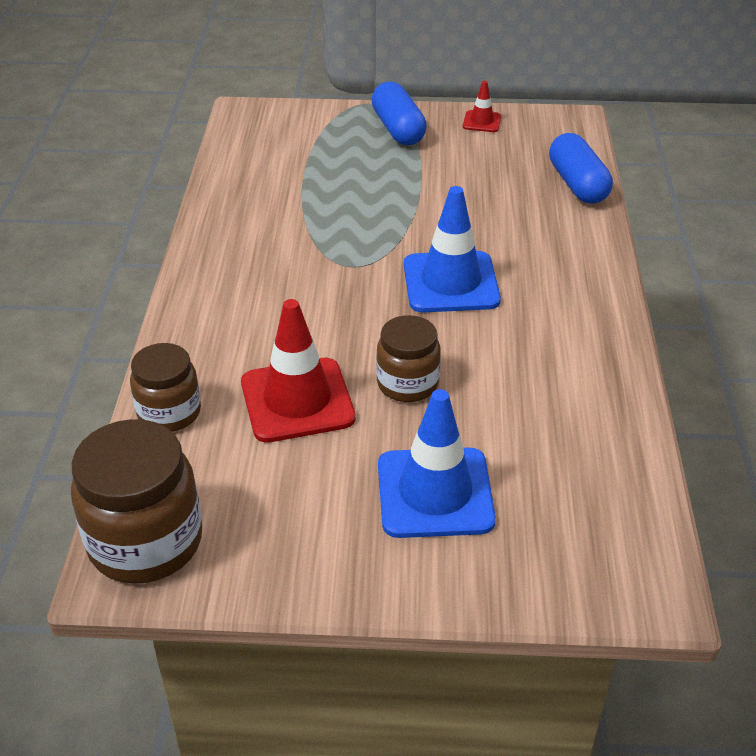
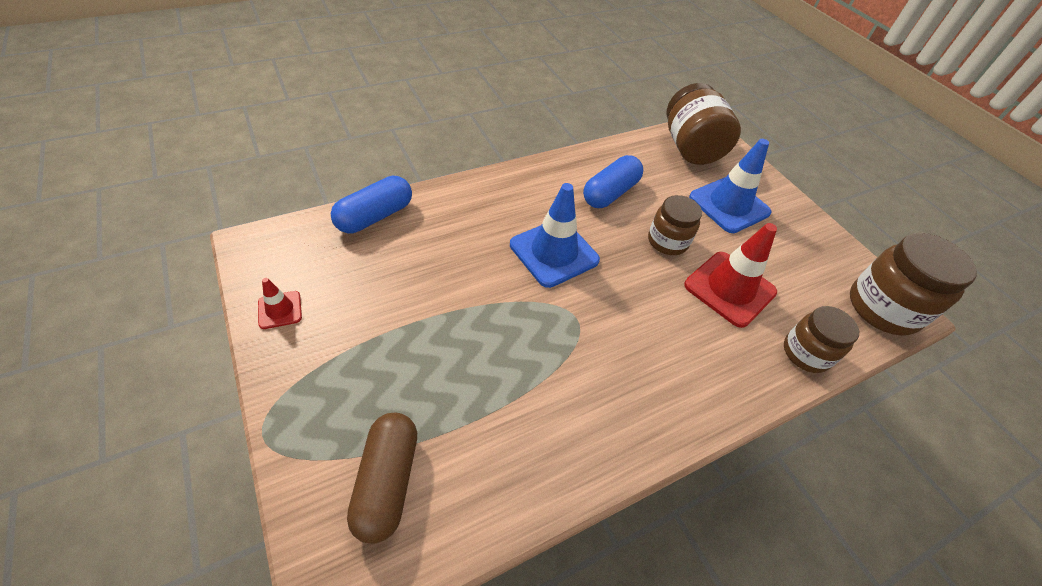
camera: 125 degrees left, 10 degrees up
blue capsule [372,82,427,145] -> blue capsule moved to [583,155,643,208]
none -> brown capsule [347,413,417,544]
none -> brown jar [666,83,741,165]

